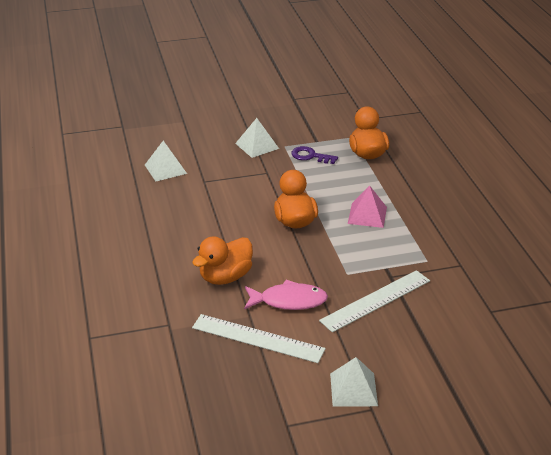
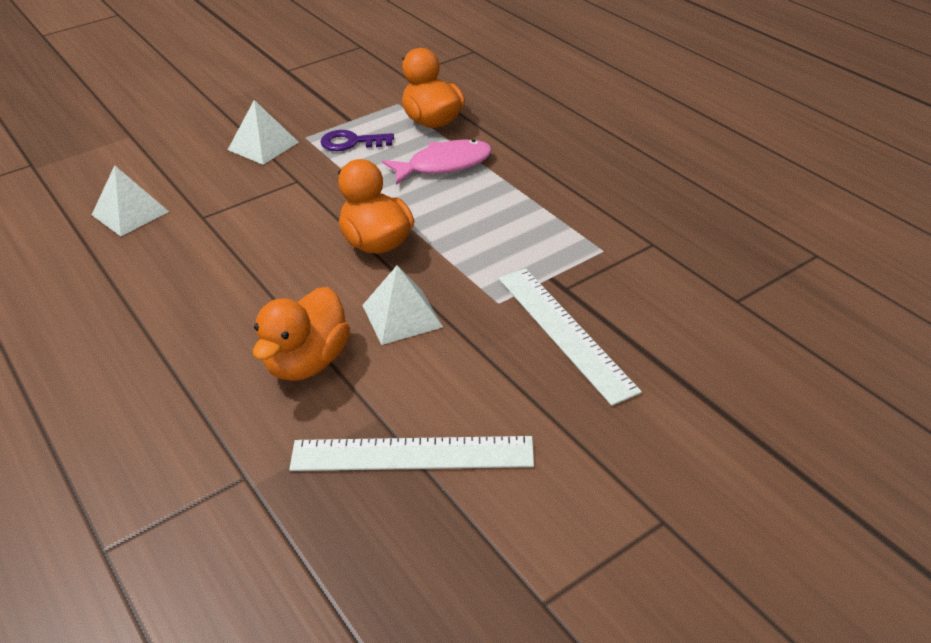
camera: 20 degrees left, 5 degrees up
pink fish [244,280,328,310] -> pink fish moved to [382,139,492,185]
white ruler [319,270,430,332] -> white ruler turned 60 degrees counterclockwise [499,268,642,406]
white pyramid [330,357,378,407] -> white pyramid moved to [362,265,443,345]
pink pyramid [348,185,387,228] -> none

